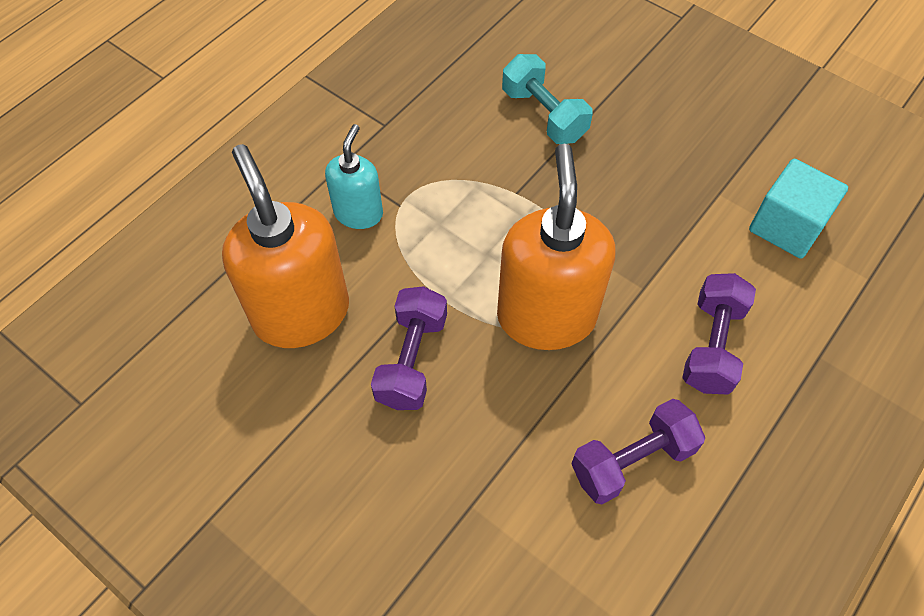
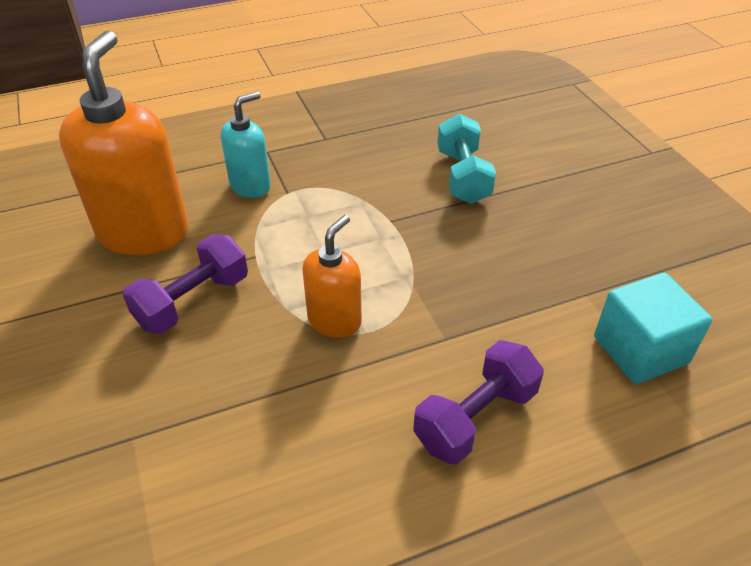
camera: 30 degrees right, 15 degrees down
orange soap dispenser [497,143,616,350] -> orange soap dispenser [302,215,362,338], size x0.55
purple dumbbell [571,399,705,504] -> none

